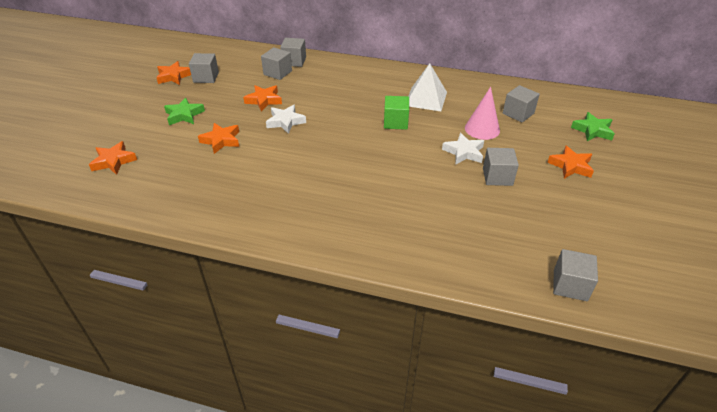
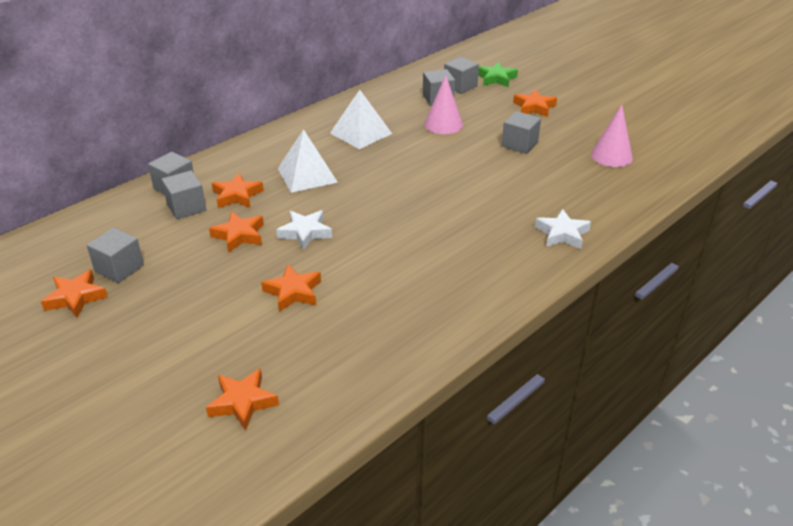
camera: 60 degrees left, 5 degrees down
green star [164,98,205,125] -> none
green cube [384,96,409,130] -> none
white star [442,133,484,165] -> white star moved to [535,209,591,249]
grey cube [553,249,598,301] -> grey cube moved to [444,57,479,94]
none -> orange star [212,173,264,208]
none -> white pyramid [278,129,338,193]
none -> pink cone [591,105,633,167]

